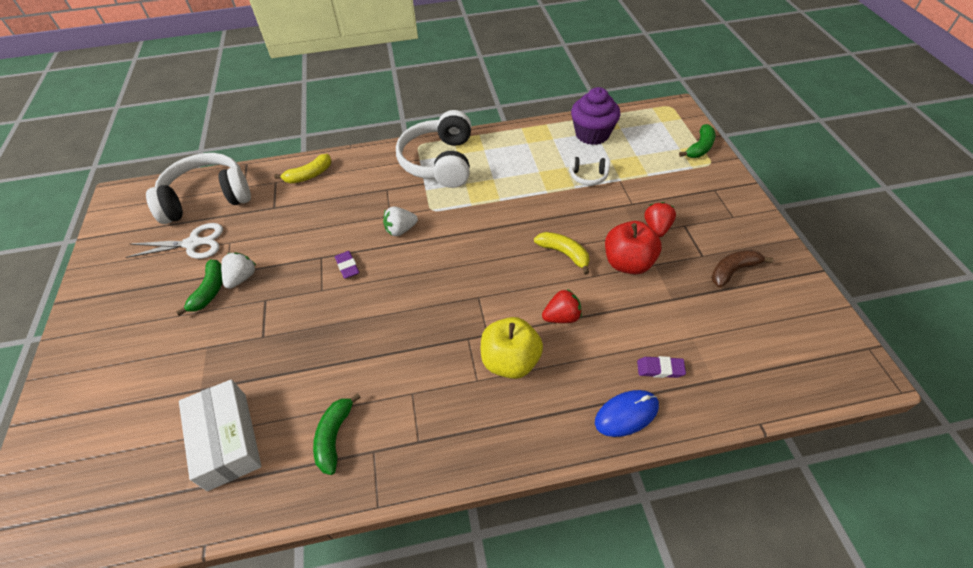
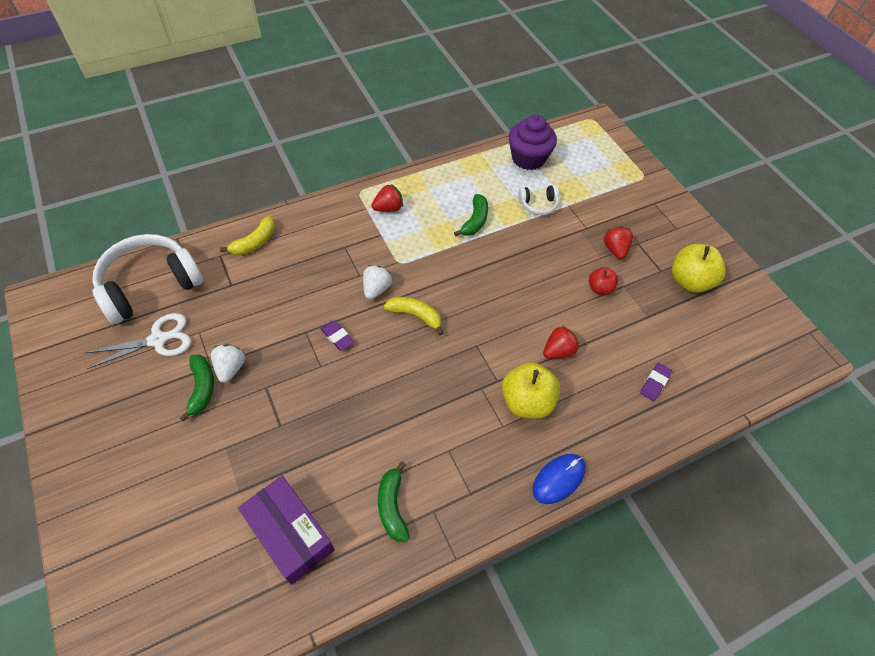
camera: 20 degrees left, 5 degrees up
white box [179,379,262,491] -> purple box [238,476,334,585]
white strawberry [383,206,418,236] -> white strawberry turned 150 degrees clockwise [363,265,392,300]
white headphones [396,110,471,188] -> red strawberry [371,184,403,212]
yellow banana [534,232,590,275] -> yellow banana moved to [384,296,443,335]
blue mouse [595,390,659,437] -> blue mouse moved to [532,454,586,504]
red apple [605,221,662,274] -> red apple [589,267,618,295], size x0.57
purple eraser [637,356,686,378] -> purple eraser turned 45 degrees counterclockwise [640,363,672,401]
green banana [679,124,716,158] -> green banana moved to [454,194,488,237]
brown banana [711,250,773,287] -> yellow apple [672,244,726,293]

